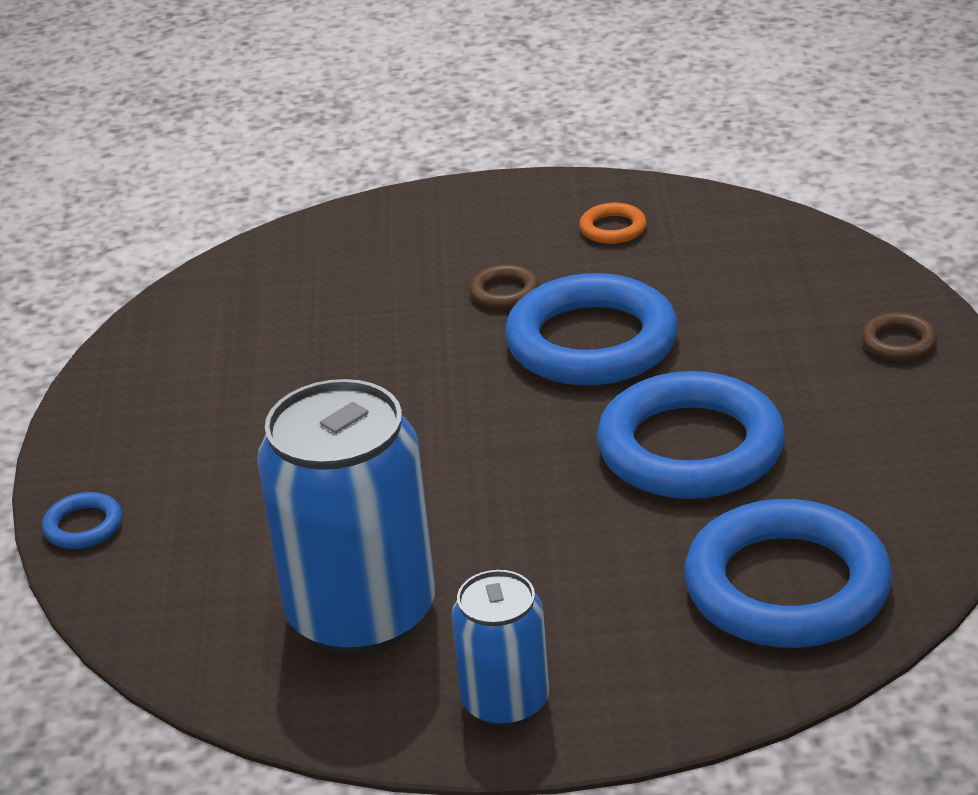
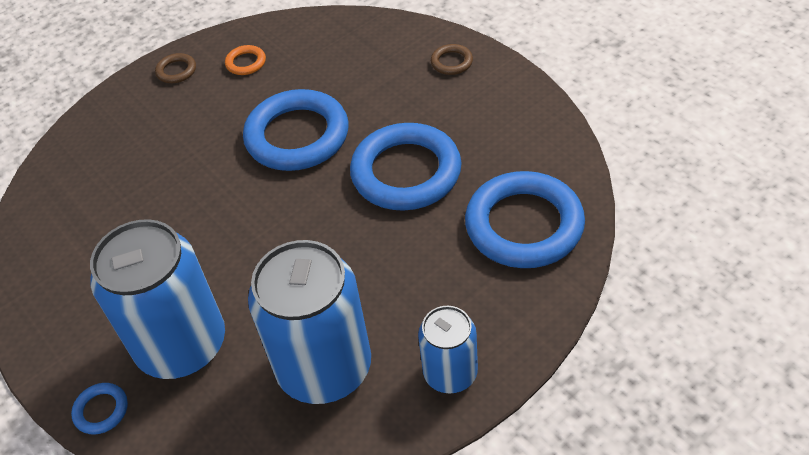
camera: 35 degrees left, 15 degrees up
brown ring [470,265,539,309] -> brown ring moved to [155,53,196,83]
none -> blue can [90,219,225,379]

